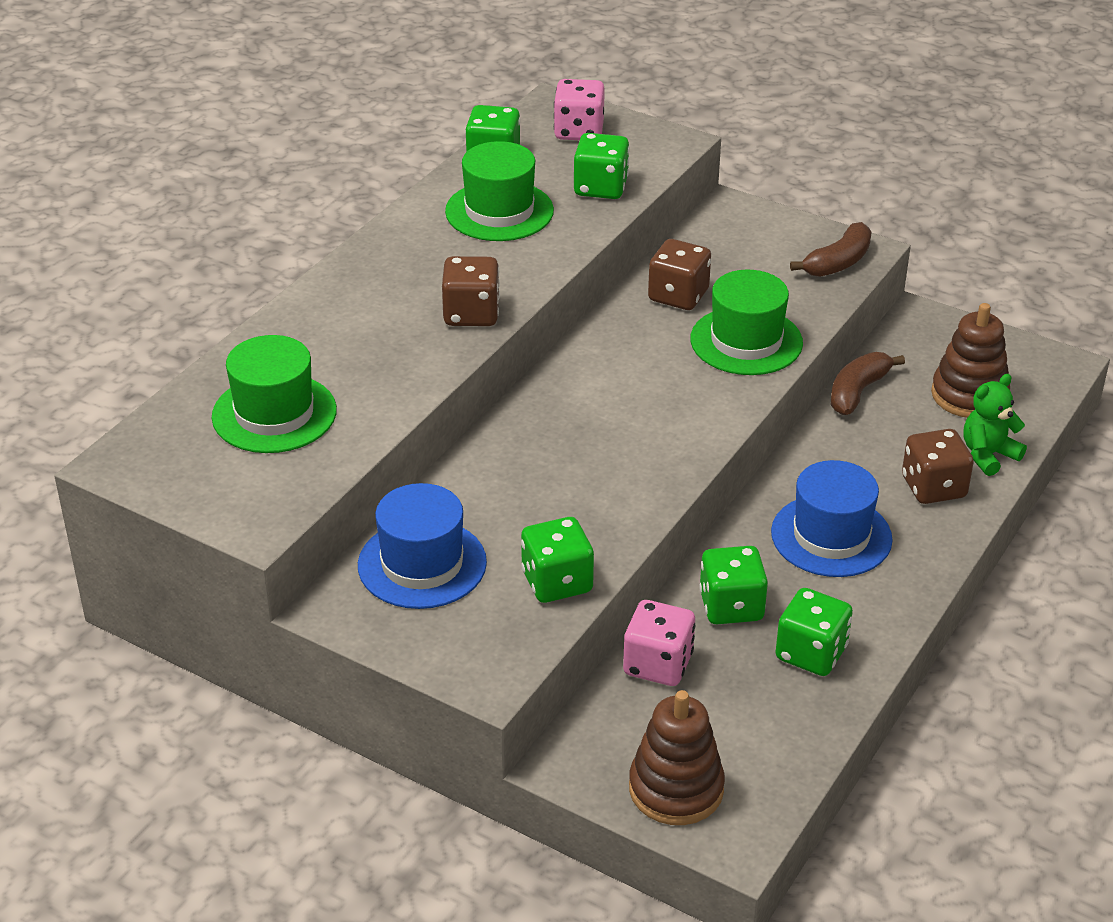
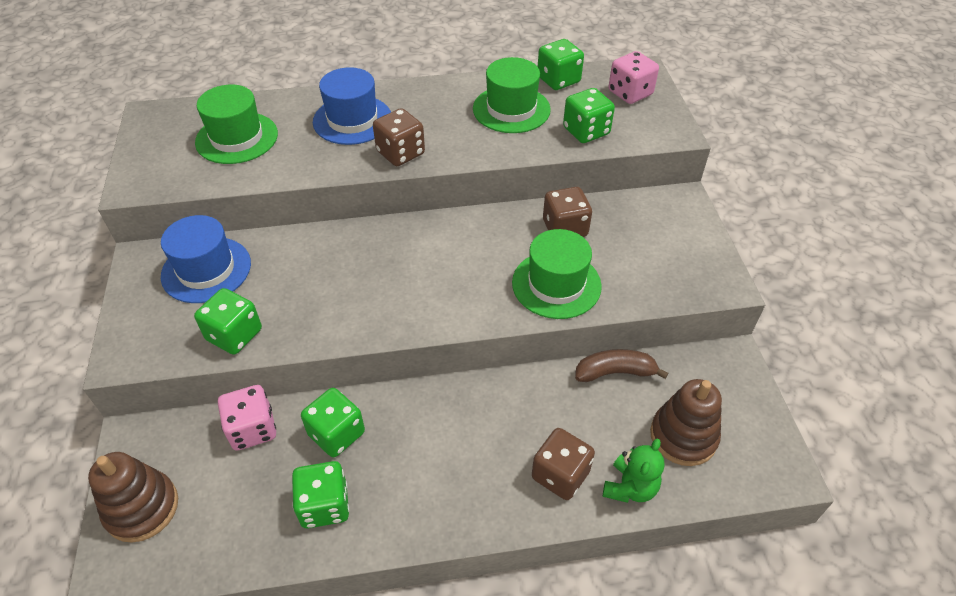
camera: 50 degrees right, 10 degrees up
blue hat [771,460,893,577] -> blue hat moved to [313,67,391,145]
brown banana [790,222,872,277] -> none
green teddy bear [964,374,1027,476] -> green teddy bear turned 105 degrees clockwise [603,438,665,503]

